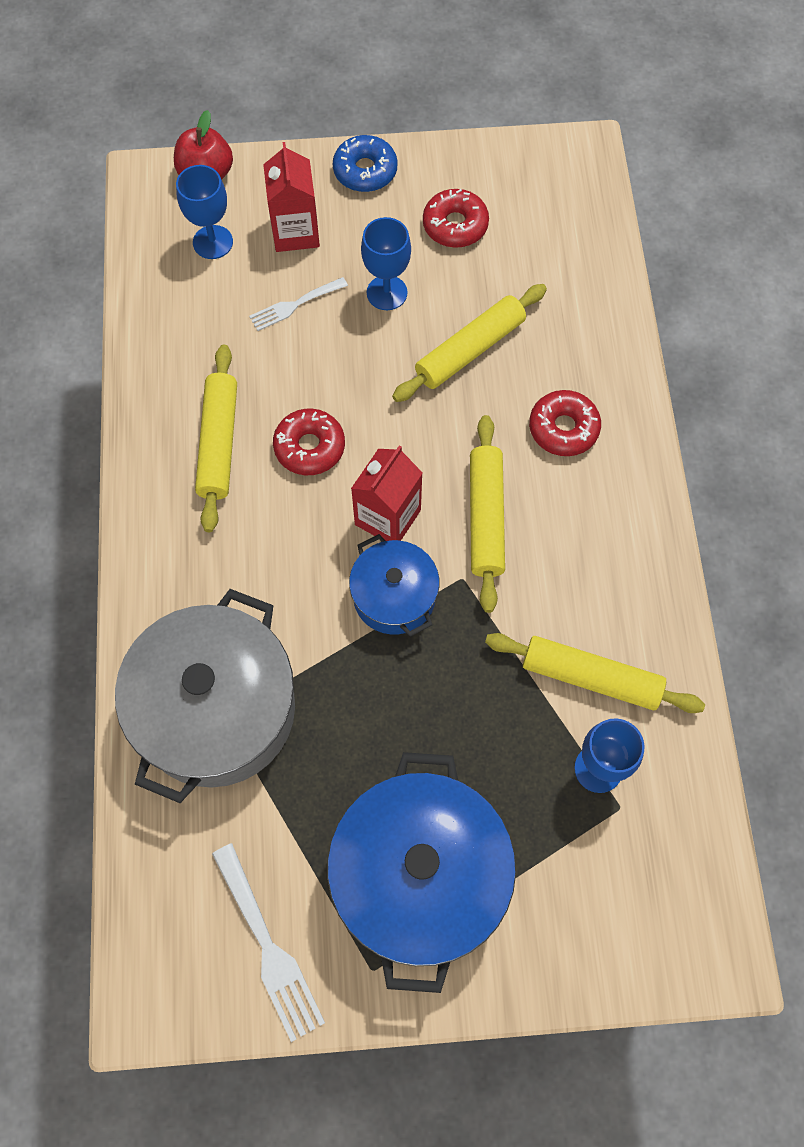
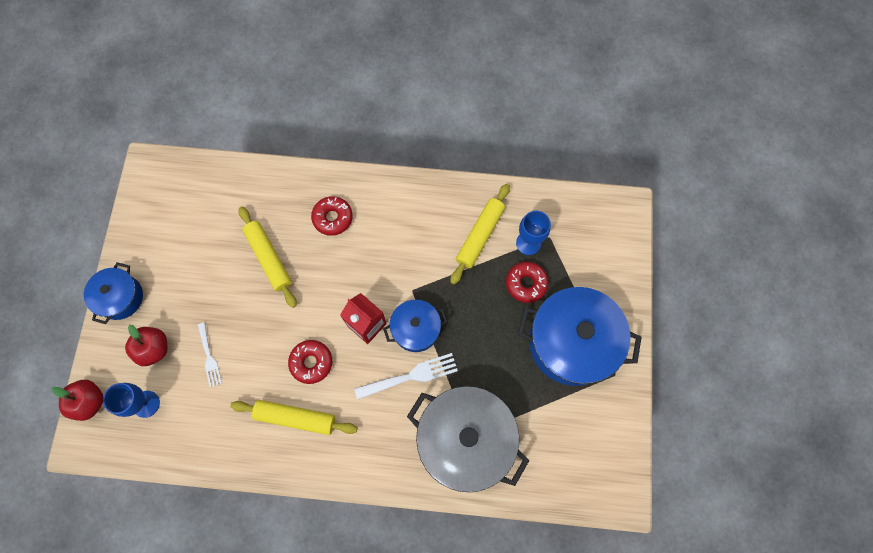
camera: 80 degrees left, 5 degrees up
white fork [212,843,325,1042] -> white fork moved to [354,353,458,400]
red carton [263,142,320,252] -> red apple [125,325,168,366]
blue donut [333,135,398,192] -> blue pot [84,262,143,324]
blue goblet [361,217,411,310] -> none
red donut [423,189,489,248] -> red donut moved to [506,262,549,303]
yellow rolling pin [470,415,505,613] -> none

